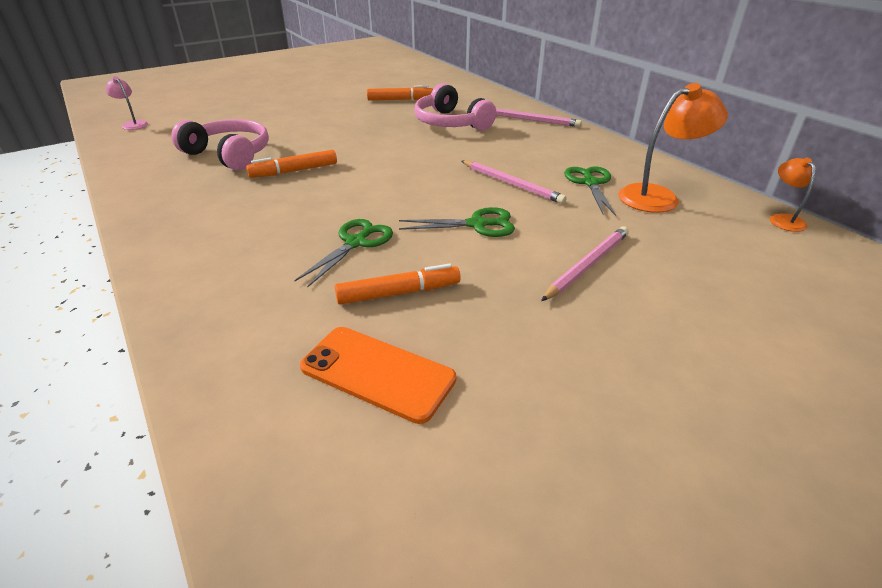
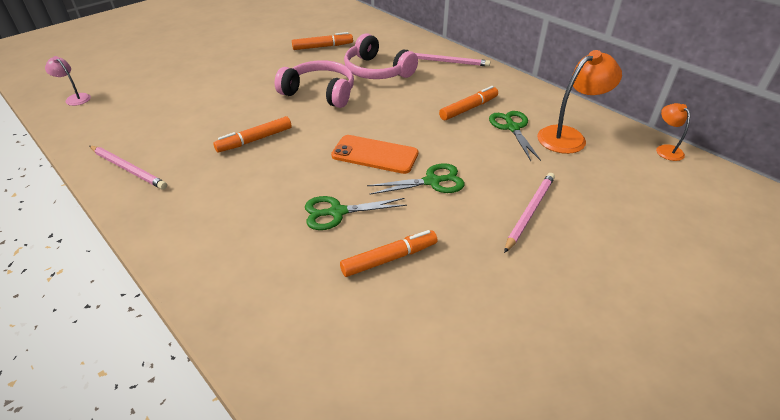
camera: 10 degrees left, 5 degrees up
pink headphones [171,119,269,171] -> pink headphones moved to [275,60,354,108]
green scissors [294,219,393,288] -> green scissors turned 120 degrees counterclockwise [305,196,407,230]
orange phone [300,327,456,424] -> orange phone moved to [331,135,419,174]
pink pencil [462,160,567,204] -> pink pencil moved to [90,146,167,190]
none -> orange marker [439,86,498,120]

